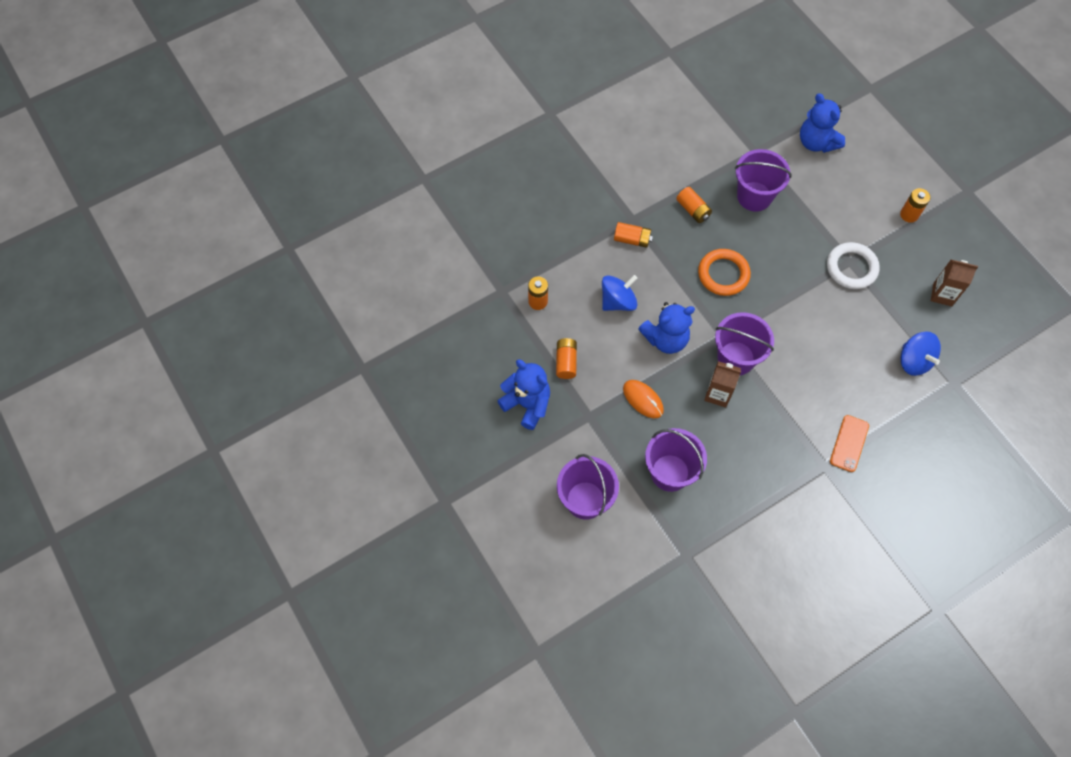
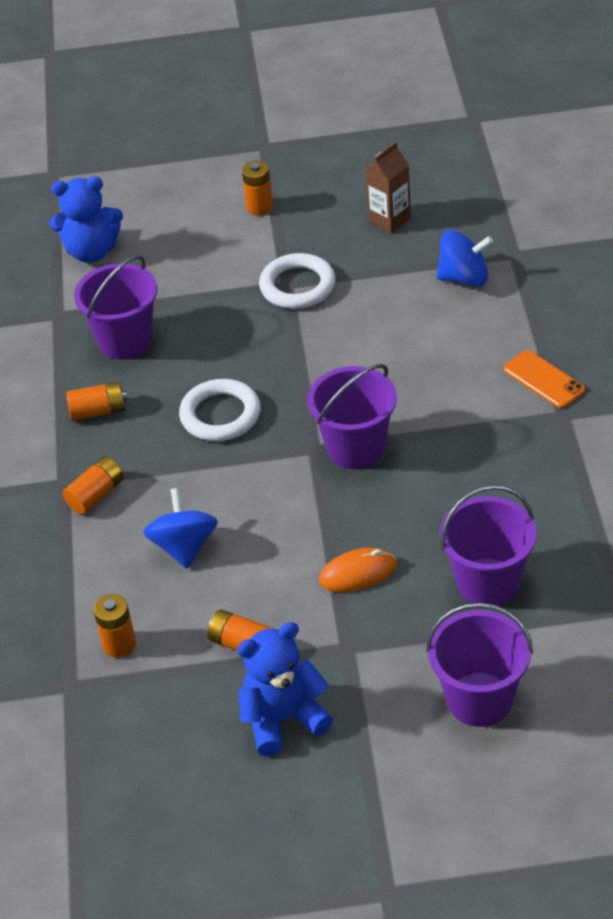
camera: 60 degrees left, 20 degrees down
blue teddy bear [638,302,695,354] -> none
orange ring [698,249,751,296] -> white ring [179,379,261,441]
brown carton [704,361,741,408] -> none

